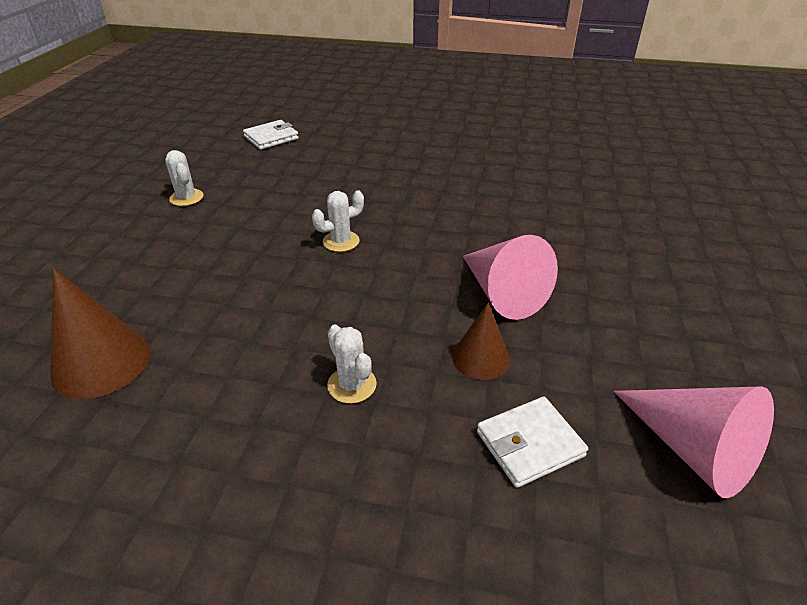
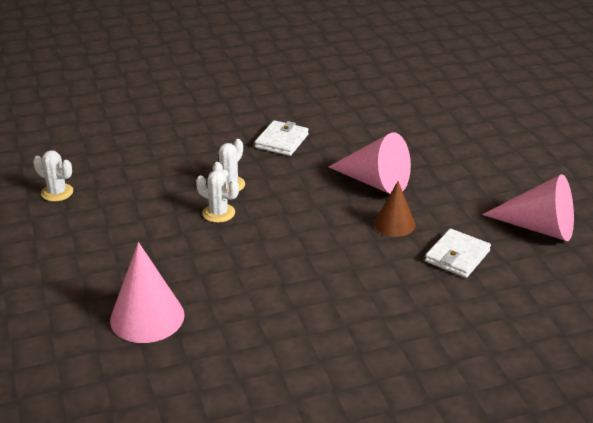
camera: 30 degrees left, 5 degrees down
brown cone [50,268,150,399] -> pink cone [110,242,185,343]
white wallet [243,120,299,150] -> white wallet moved to [255,120,309,156]
white cactus [327,325,377,404] -> white cactus moved to [196,170,239,223]

